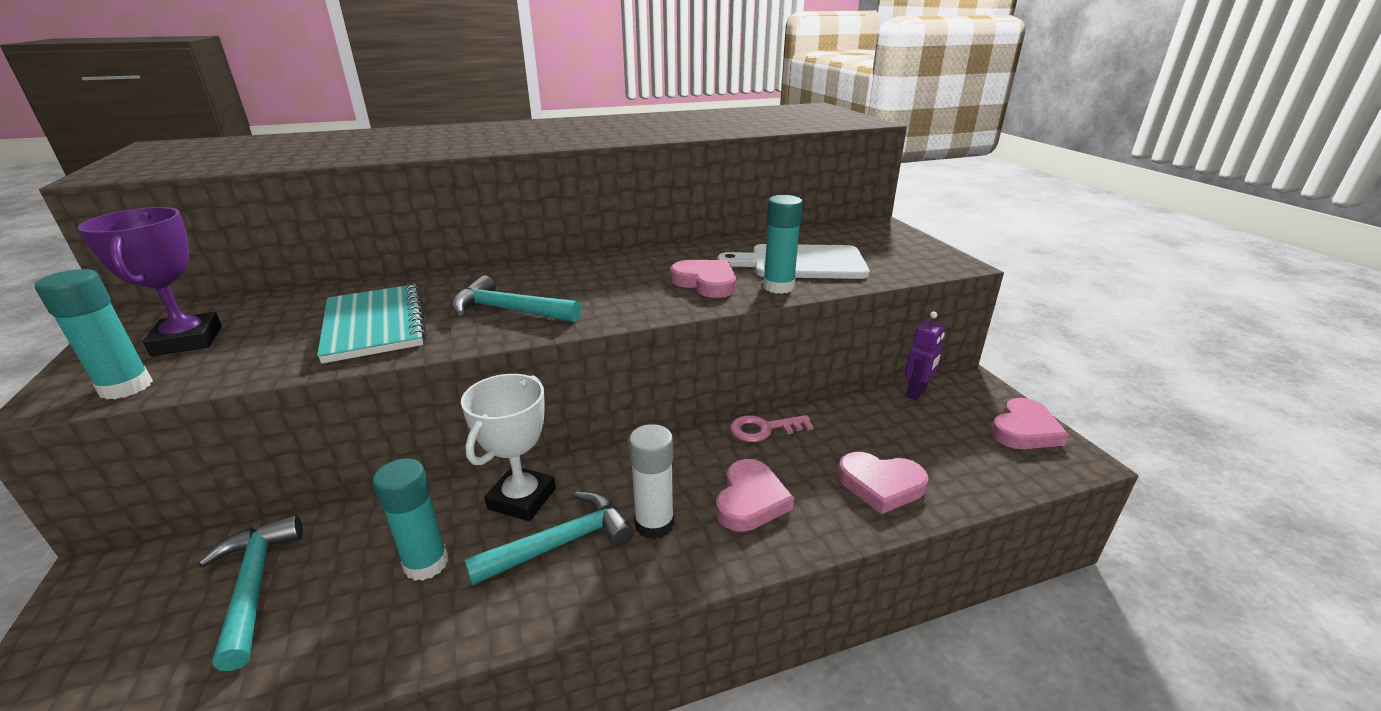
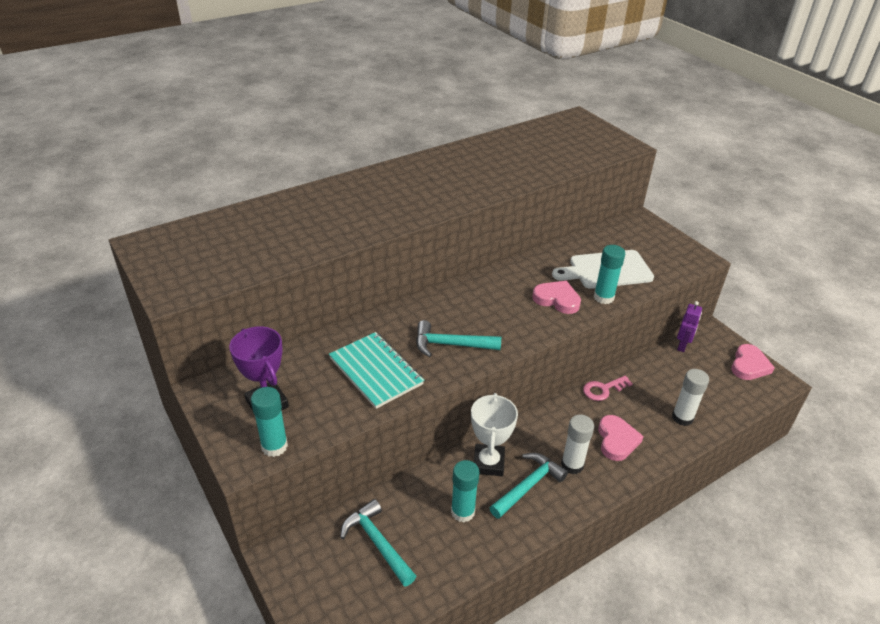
camera: 15 degrees left, 10 degrees up
pink heart [838,452,929,514] -> white glue stick [672,369,709,426]

